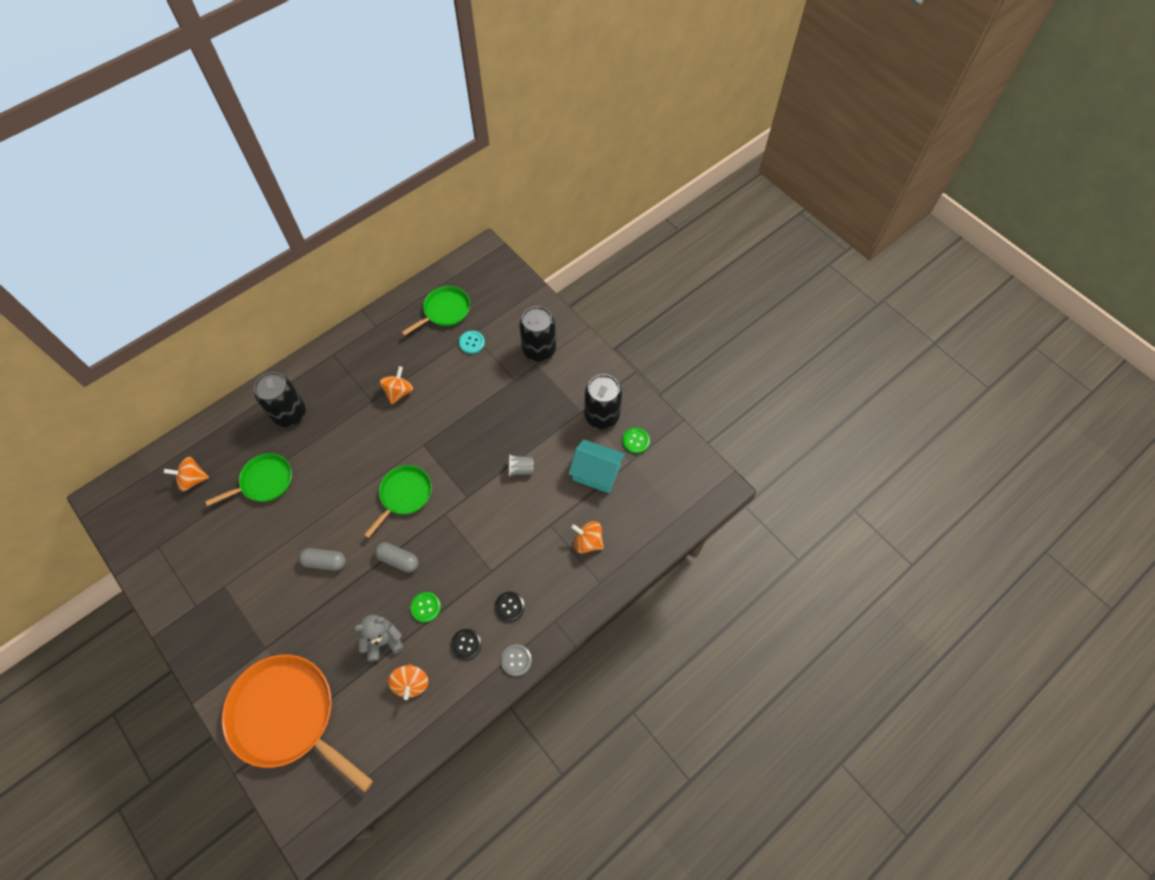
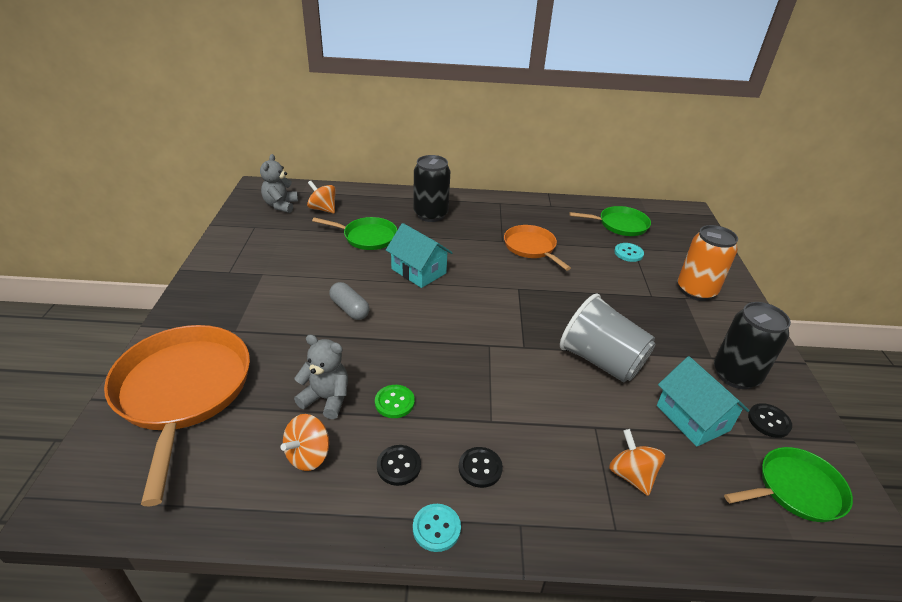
camera: 40 degrees right, 25 degrees down
green pan [364,465,432,538] -> green pan moved to [724,447,853,522]
grey capsule [375,542,419,572] -> none
orange spinning top [380,366,413,404] -> orange pan [504,225,571,271]
grey button [501,644,532,676] -> turquoise button [413,504,461,552]
grey cup [509,454,533,476] -> grey cup [560,294,656,383], size x2.34
black can [520,306,556,362] -> orange can [678,225,738,301]
green button [623,428,650,454] -> black button [748,403,792,438]
none -> grey teddy bear [260,154,298,213]
none -> turquoise house [386,223,453,288]

